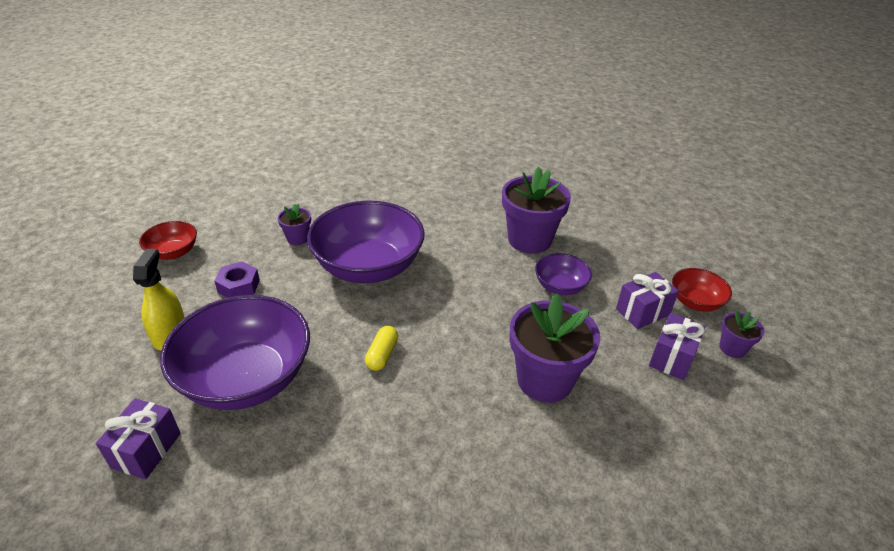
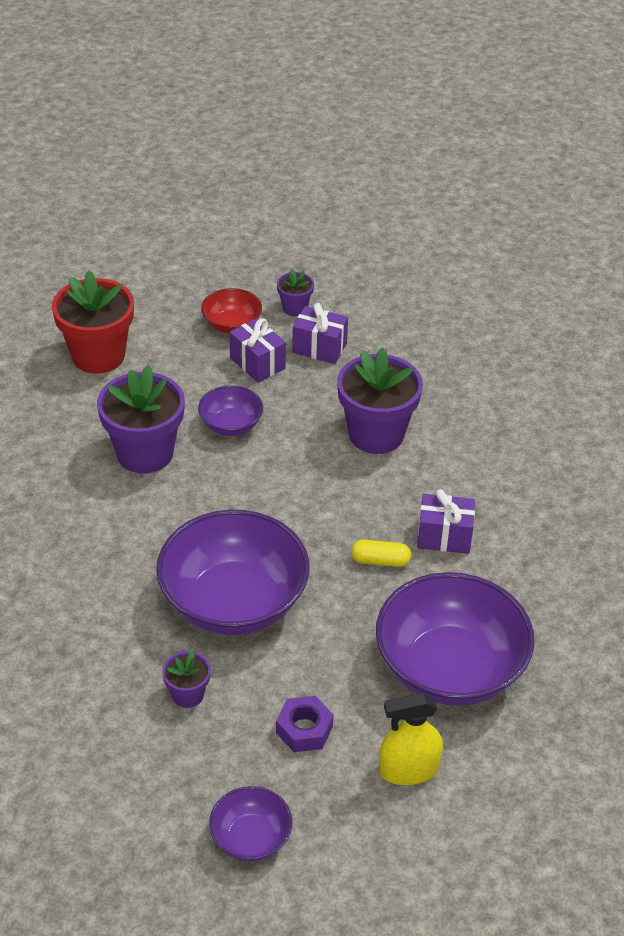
camera: 100 degrees left, 5 degrees up
purple gift [96,398,181,479] -> purple gift moved to [417,489,475,554]
red bowl [139,221,197,260] -> purple bowl [209,786,292,862]
none -> red flower pot [52,271,134,374]

